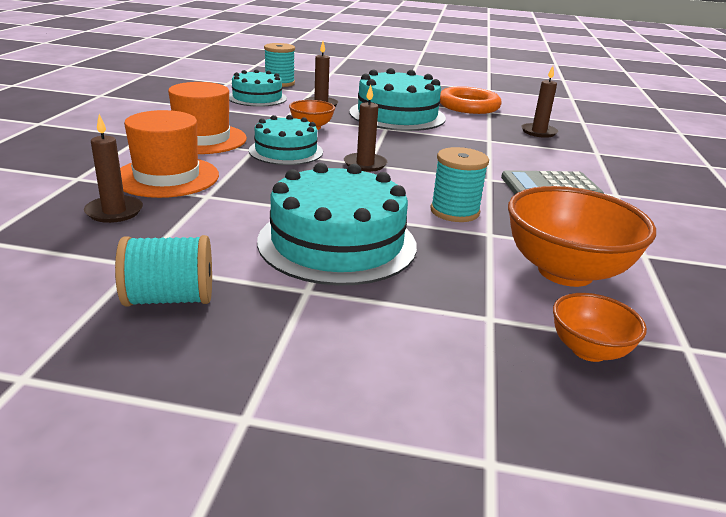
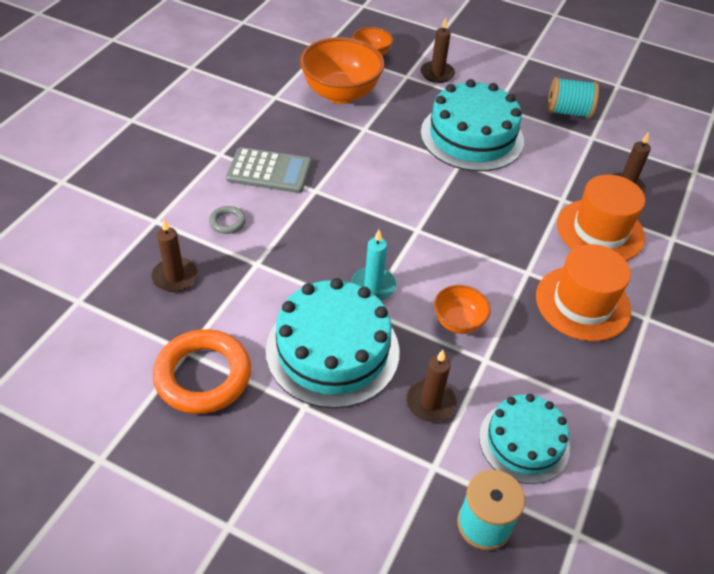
camera: 165 degrees left, 20 degrees up
turquoise cake [249,115,323,165] -> none
brown candle [344,85,387,172] -> brown candle moved to [421,17,455,83]
turquoise spool [430,147,489,222] -> none
none -> grey ring [209,206,246,234]
none -> turquoise candle [351,230,396,301]

